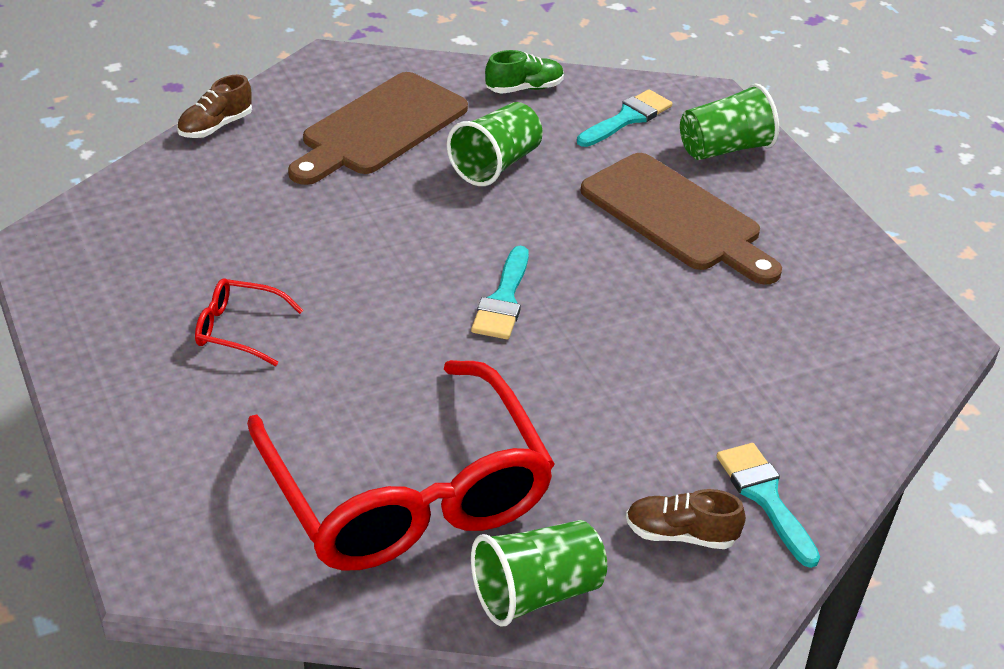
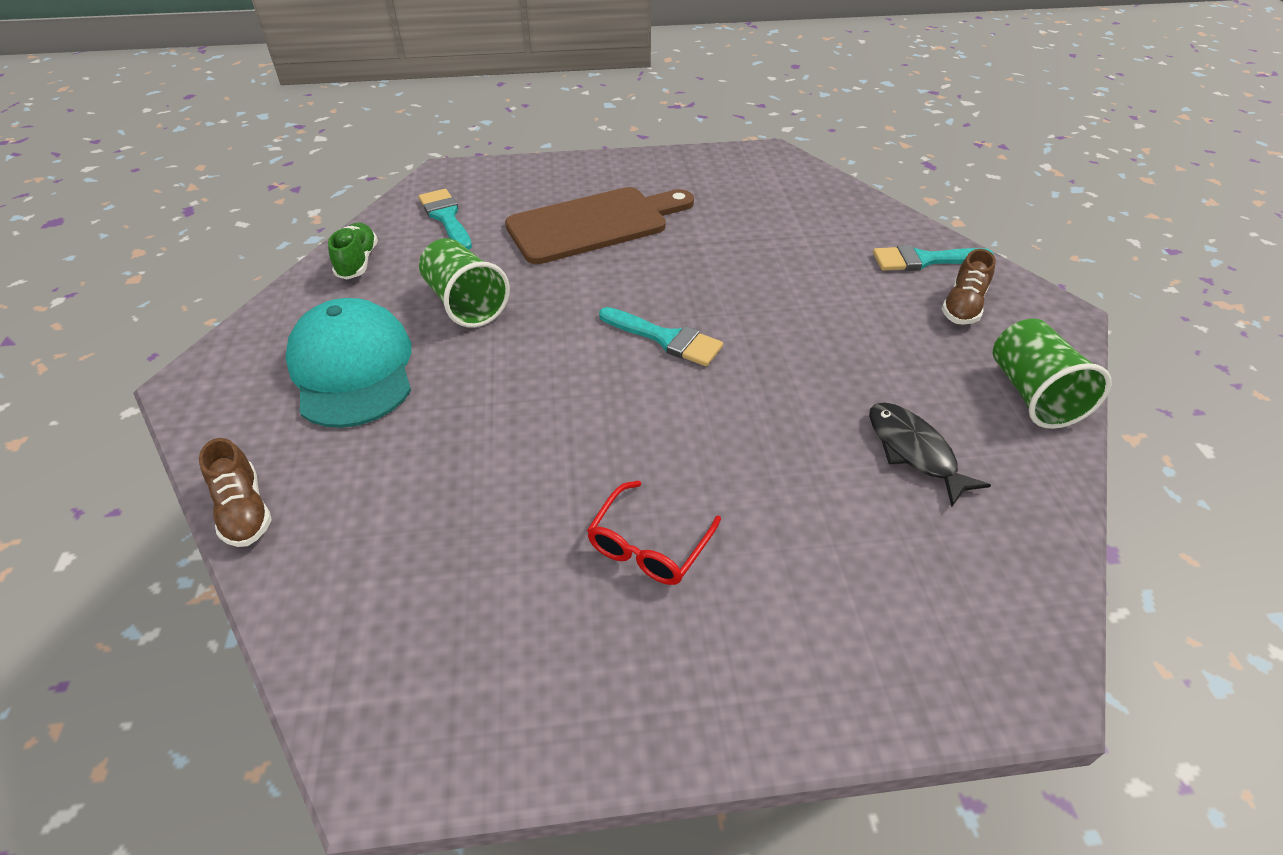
camera: 70 degrees left, 5 degrees up
red glasses [247,360,555,570] -> black fish [869,402,991,507]
brown cutting board [288,72,468,185] -> turquoise cap [285,298,411,428]
green cup [680,83,779,160] -> none

